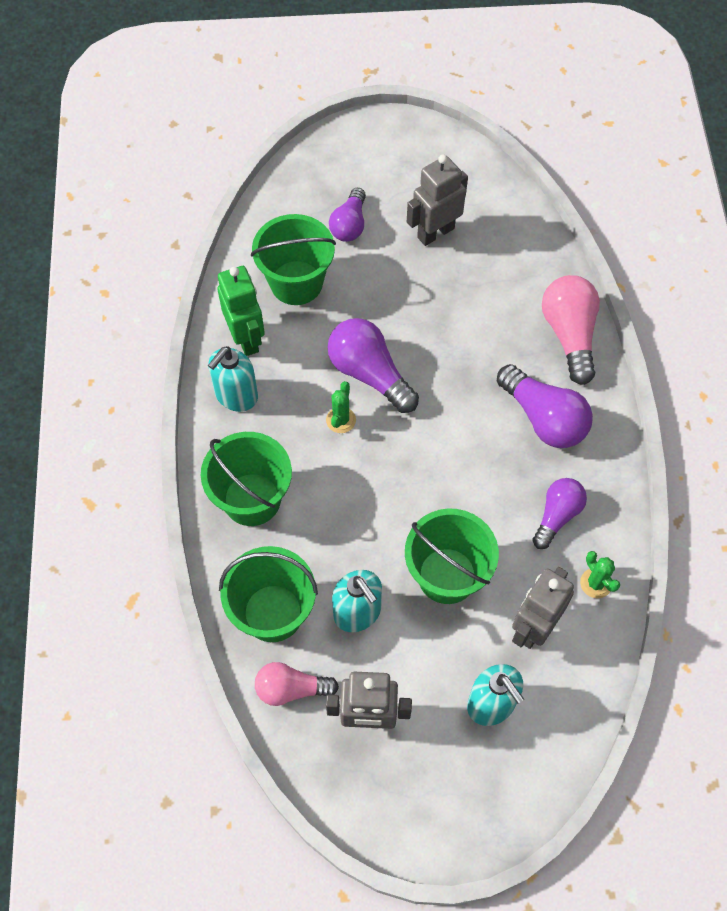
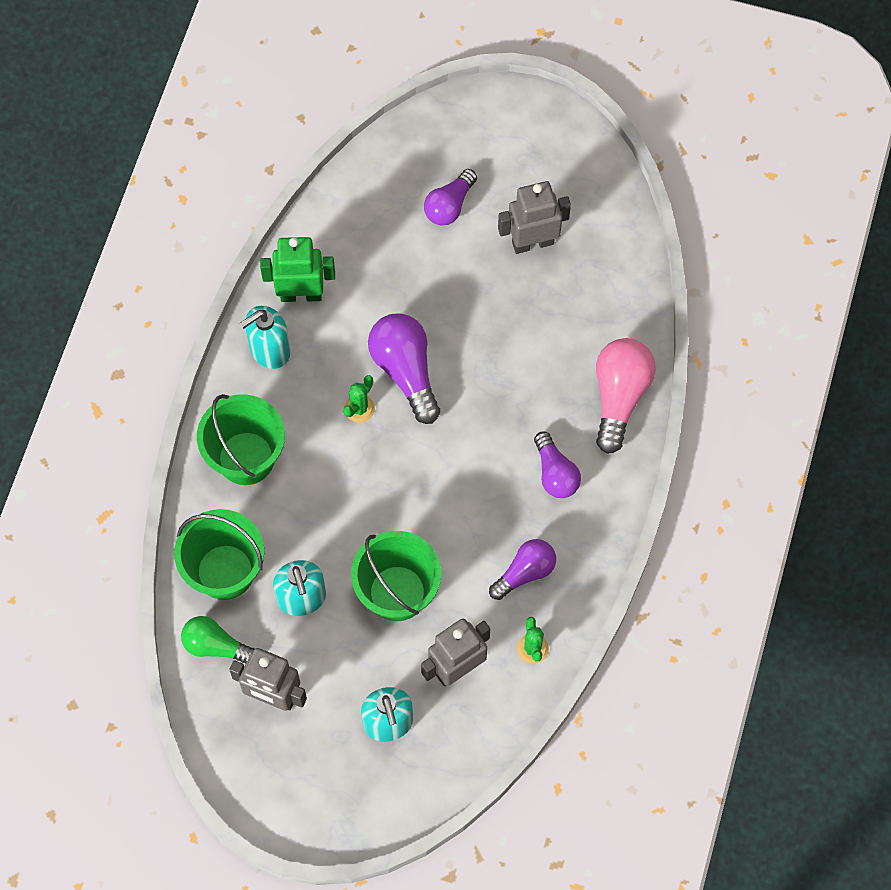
camera: 20 degrees right, 5 degrees up
green robot [217,266,265,356] -> green robot turned 90 degrees counterclockwise [260,237,335,302]
green bucket [251,214,336,305] -> none
pink light bulb [255,662,339,706] -> green light bulb [181,616,254,663]
purple light bulb [497,364,593,448] -> purple light bulb [534,432,581,498], size x0.65

